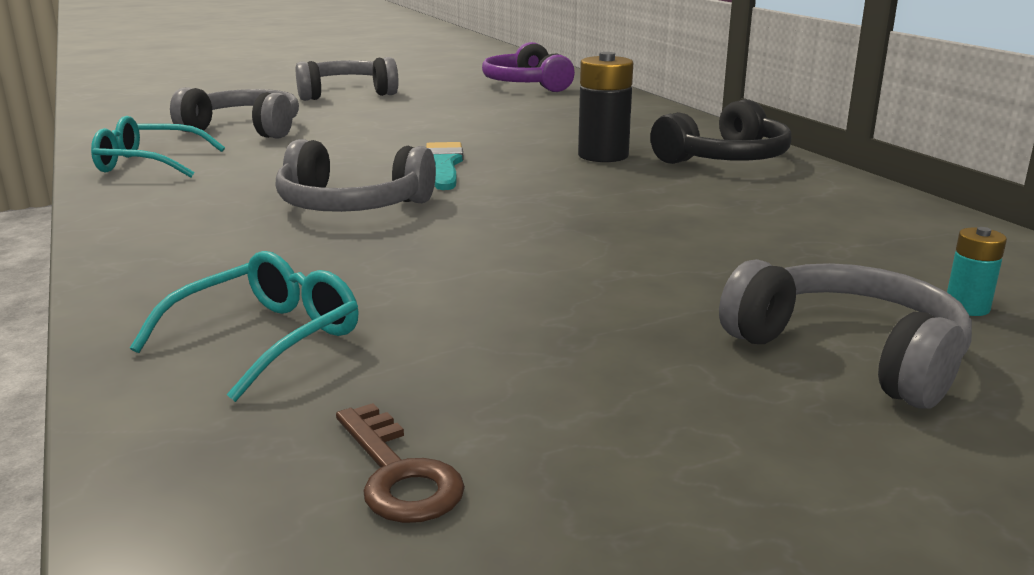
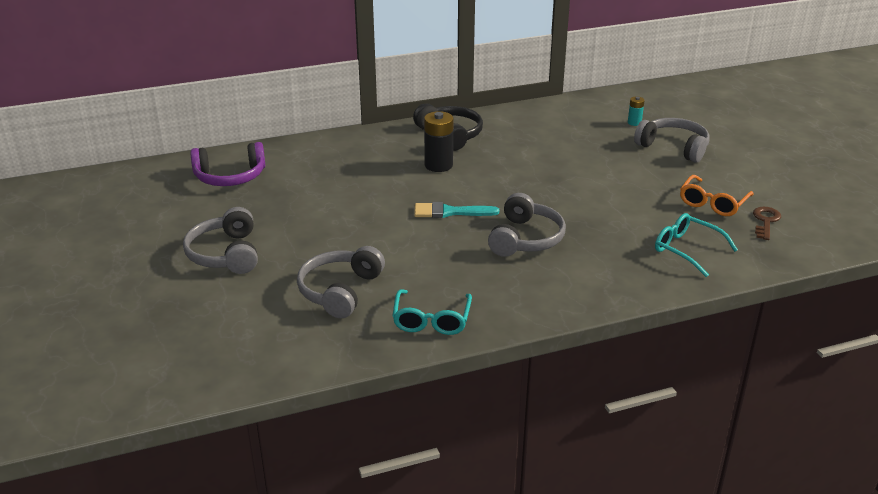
camera: 85 degrees left, 10 degrees up
brown key [336,403,465,523] -> brown key turned 45 degrees counterclockwise [753,207,781,240]
grey headphones [719,259,972,408] -> grey headphones turned 75 degrees clockwise [634,118,709,162]
none -> orange glasses [680,175,753,216]

